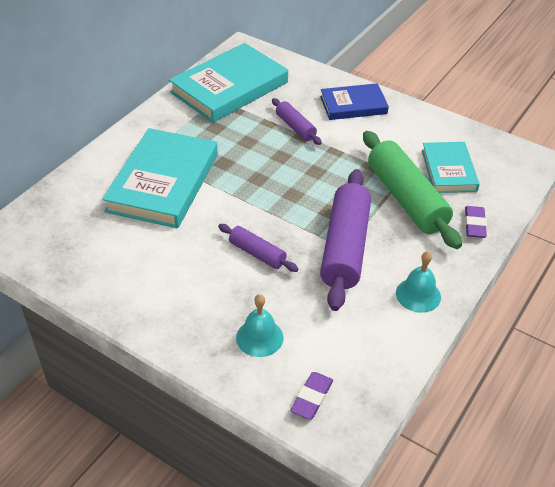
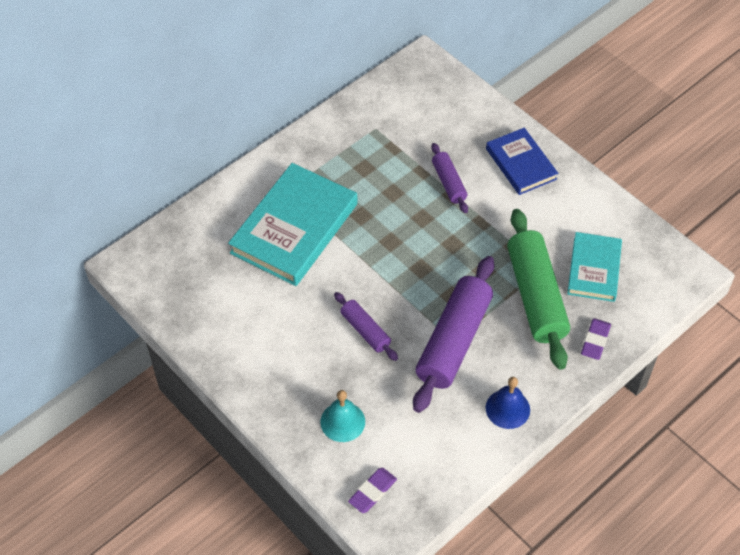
camera: 15 degrees right, 10 degrees up
turquoise book [169,43,288,123] -> none
blue book [320,83,389,120] -> blue book turned 60 degrees clockwise [486,128,558,195]
turquoise bell [396,251,441,313] -> blue bell [486,377,530,429]

